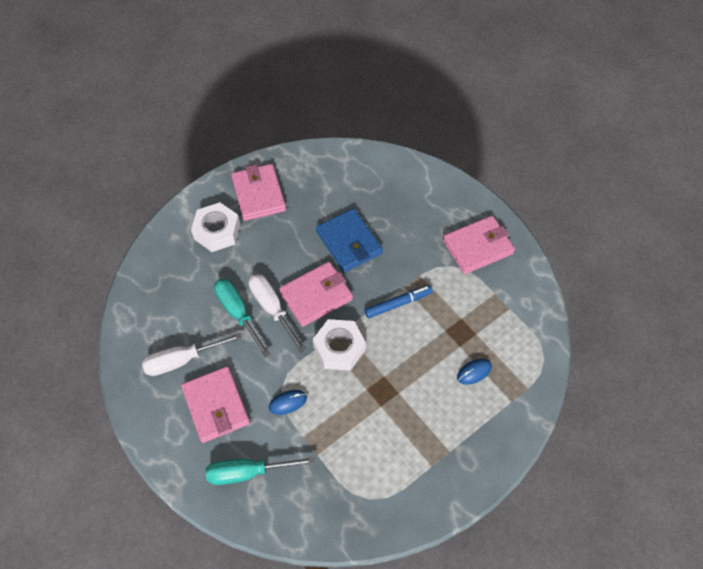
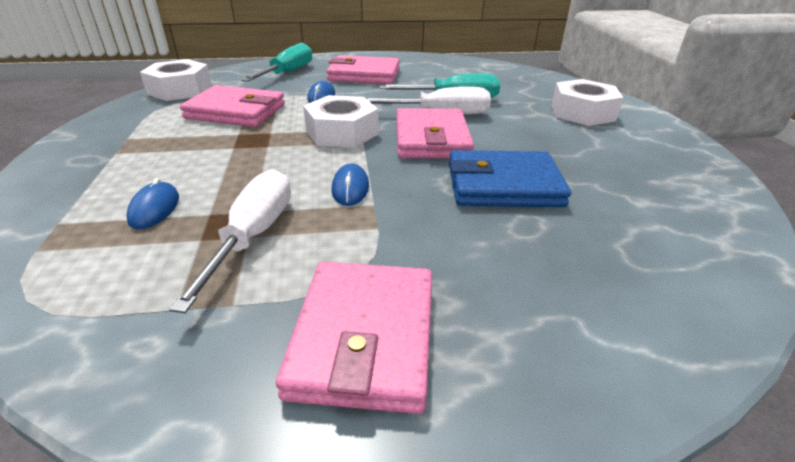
camera: 120 degrees right, 25 degrees down
white screwdriver [142,333,242,376] -> white screwdriver moved to [169,169,291,313]
pink wallet [231,164,286,221] -> pink wallet moved to [180,85,285,127]
blue marker [365,285,433,318] -> blue mouse [331,163,369,206]
none -> white nut [140,59,212,101]

